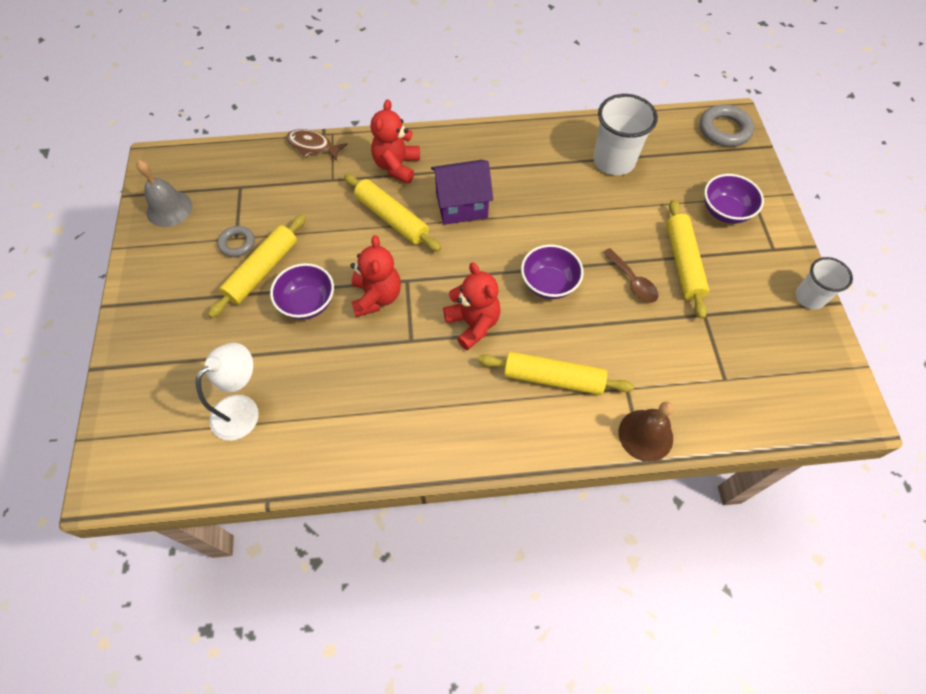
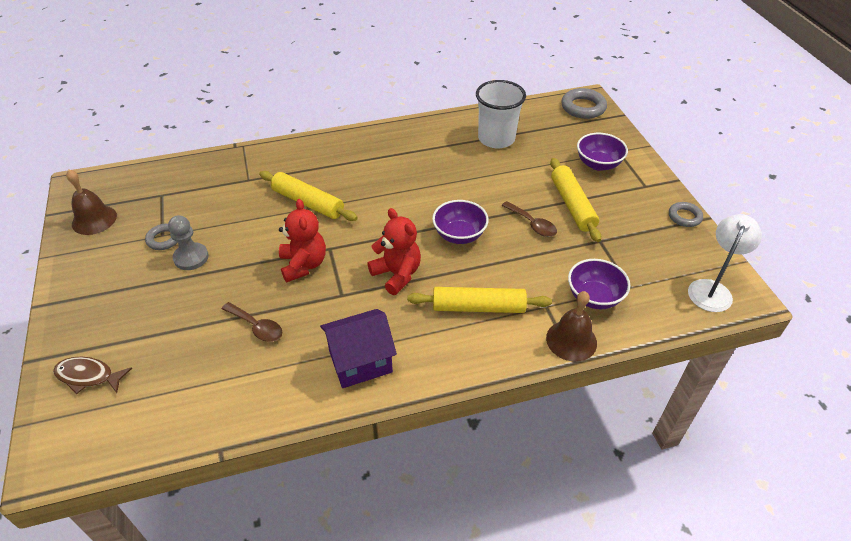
camera: 10 degrees left, 15 degrees down
grey bell [136,160,192,227] -> brown bell [66,170,117,235]
white lamp [196,343,259,440] -> white lamp moved to [688,214,762,312]
yellow rolling pin [208,215,306,318] -> grey pawn [168,215,209,270]
purple bowl [270,263,334,320] -> purple bowl moved to [568,259,630,309]
brown fish [286,129,348,161] -> brown fish moved to [53,357,132,394]
red teddy bear [371,99,420,184] -> none
purple house [431,160,493,225] -> purple house moved to [320,309,397,388]
white cup [796,257,853,309] -> grey ring [669,202,703,227]
none -> brown spoon [222,302,282,342]

